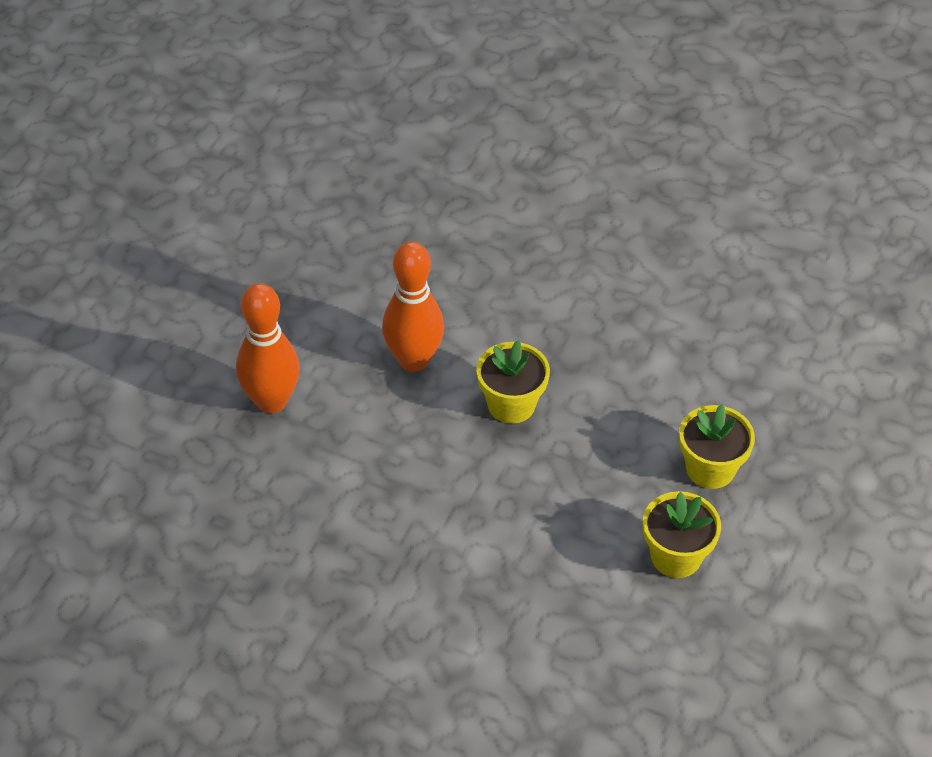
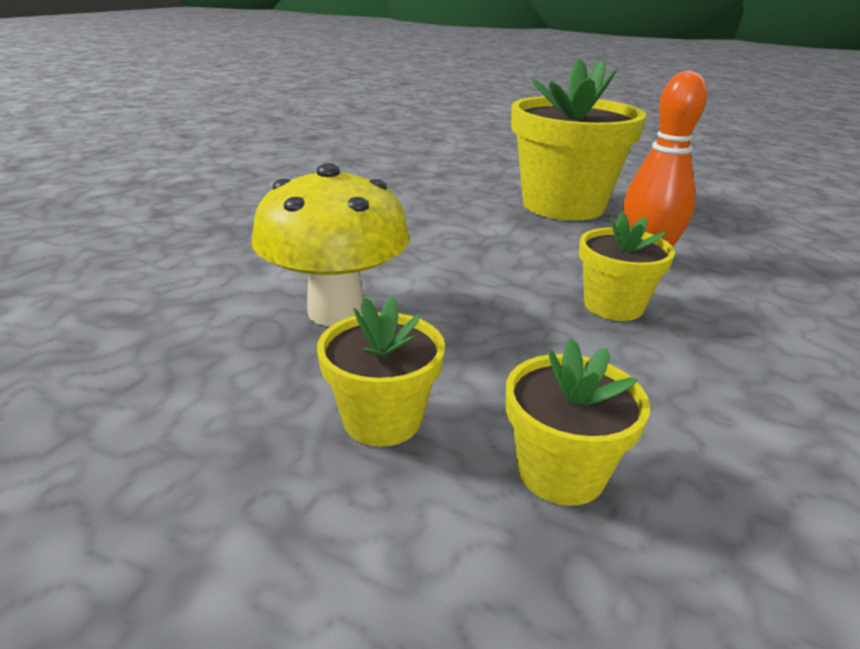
camera: 90 degrees right, 20 degrees down
orange bowling pin [236,283,300,414] -> yellow flower pot [511,59,646,221]
none -> yellow mushroom [251,163,410,326]

